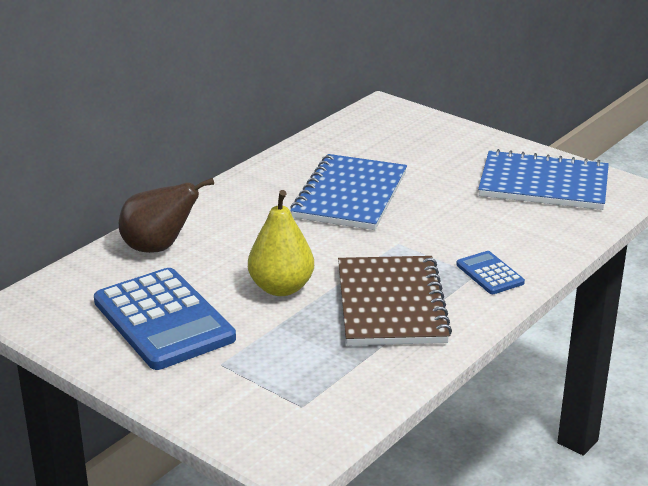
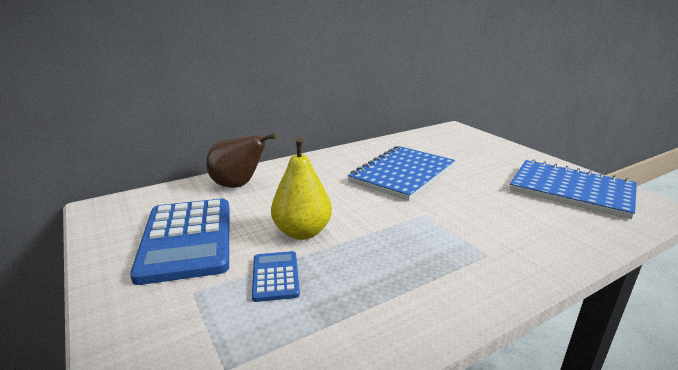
camera: 20 degrees right, 5 degrees down
brown notebook [338,256,452,345] -> none
blue calculator [456,251,525,294] -> blue calculator moved to [252,251,300,302]

